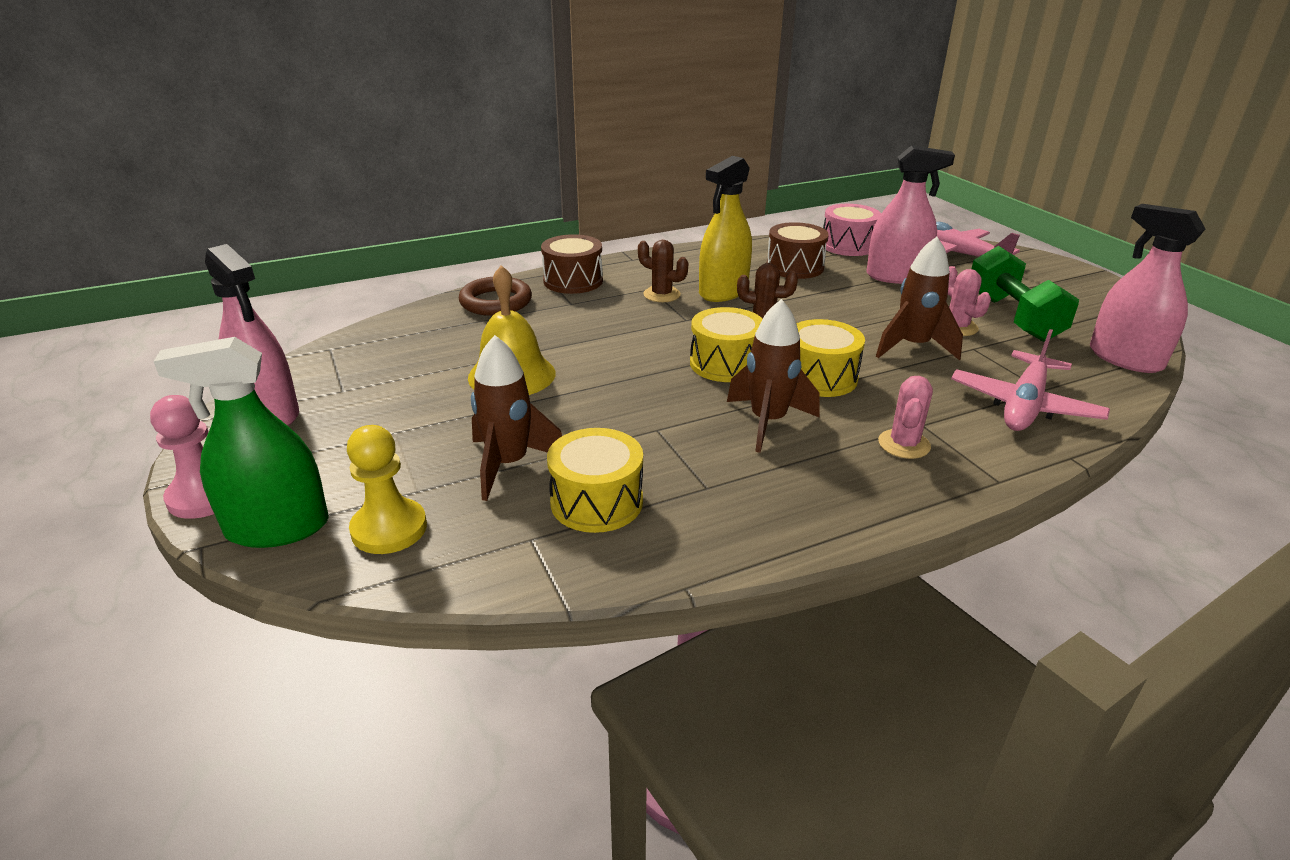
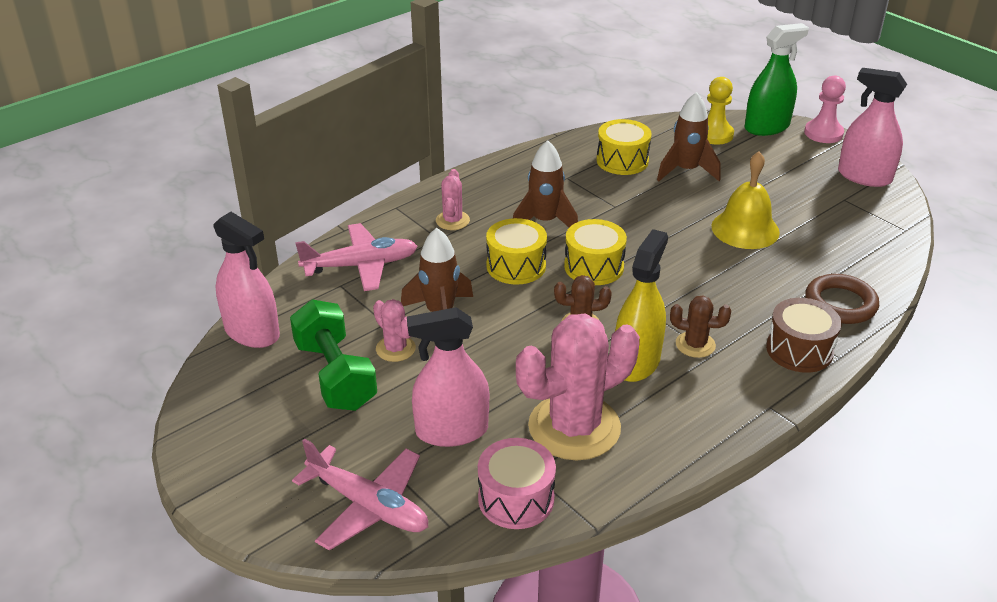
camera: 165 degrees right, 5 degrees up
brown drum [767,222,829,279] -> pink cactus [516,314,640,460]
pink plane [951,329,1110,431] -> pink plane turned 60 degrees clockwise [295,223,418,291]

